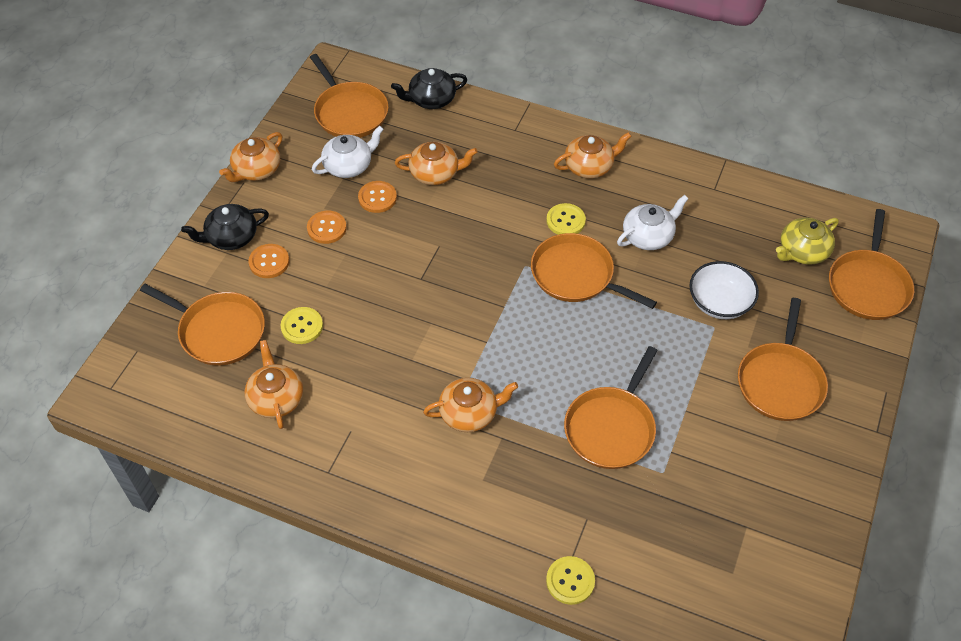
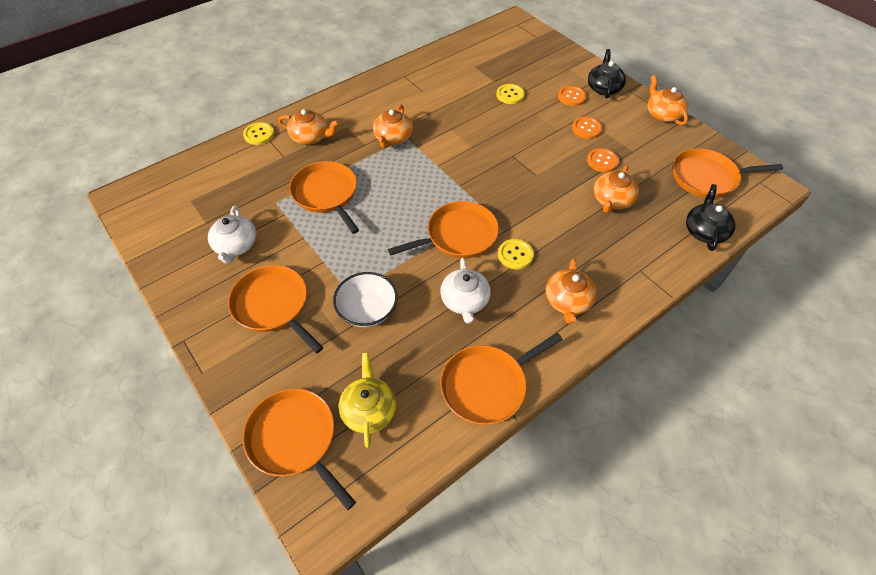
camera: 120 degrees right, 0 degrees up
orange pan [140,284,265,366] -> orange pan moved to [440,333,563,425]
orange teapot [245,340,303,429] -> orange teapot moved to [278,109,339,145]
white teapot [312,126,384,178] -> white teapot moved to [208,206,256,264]

